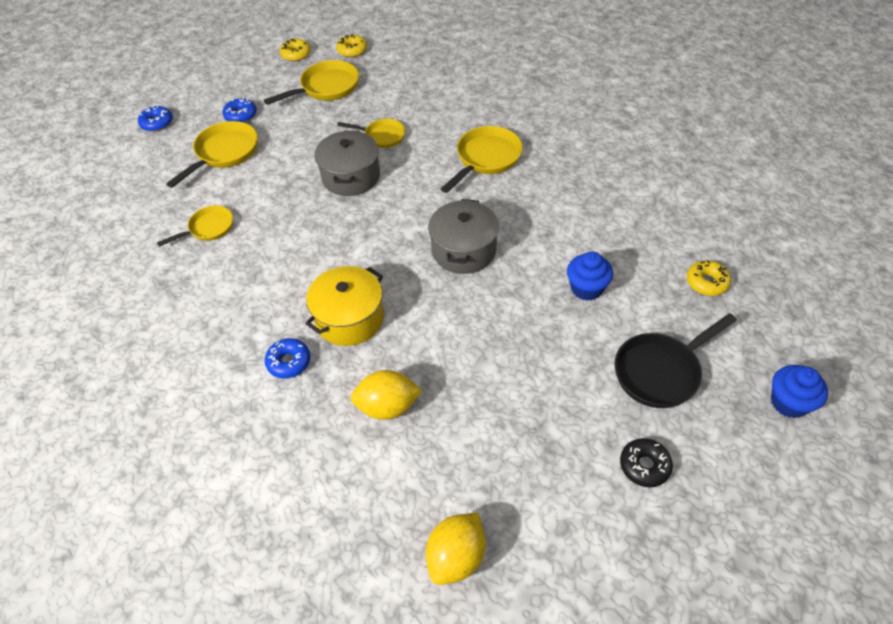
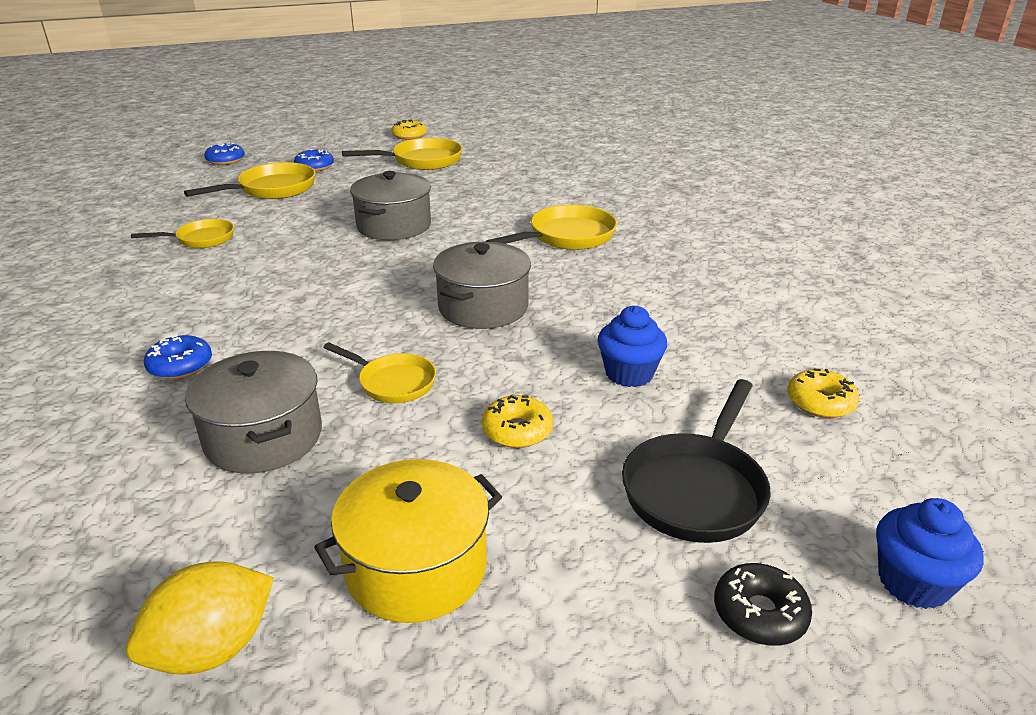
camera: 15 degrees right, 20 degrees down
yellow pot [305,266,384,346] -> yellow pot moved to [314,459,502,623]
yellow donut [336,34,367,57] -> yellow donut moved to [482,395,553,448]
yellow pan [337,119,405,148] -> yellow pan moved to [323,342,436,403]
yellow lemon [351,370,422,420] -> grey pot [185,351,322,474]
black pan [615,313,737,408] -> black pan turned 45 degrees counterclockwise [622,379,770,543]
black donut [620,438,673,487] -> black donut moved to [714,563,812,646]

